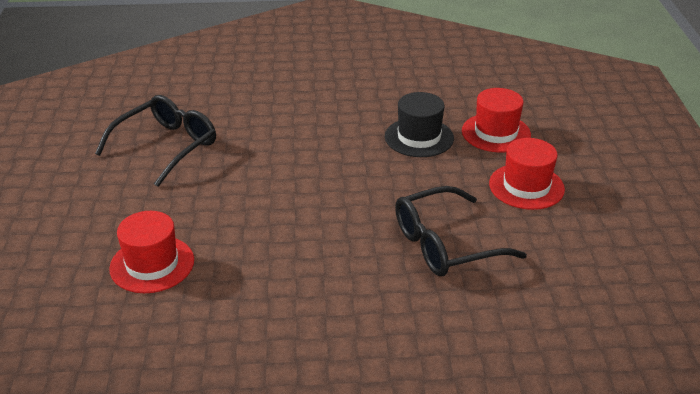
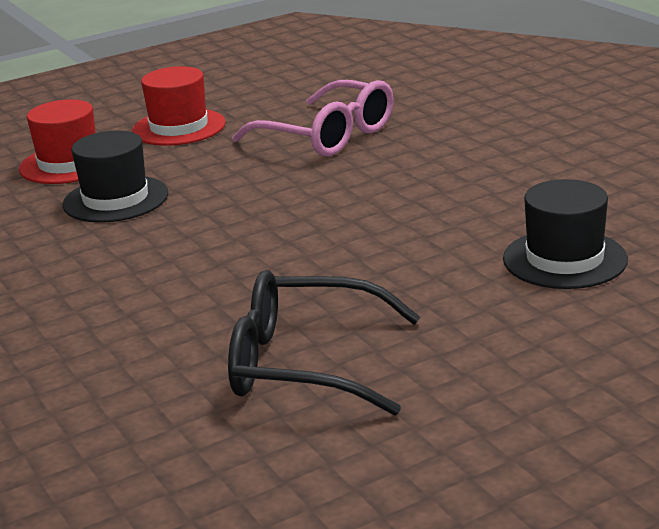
camera: 115 degrees left, 10 degrees down
red hat [109,211,194,293] -> black hat [503,179,628,289]
black glasses [395,186,527,276] -> pink glasses [232,80,394,156]

